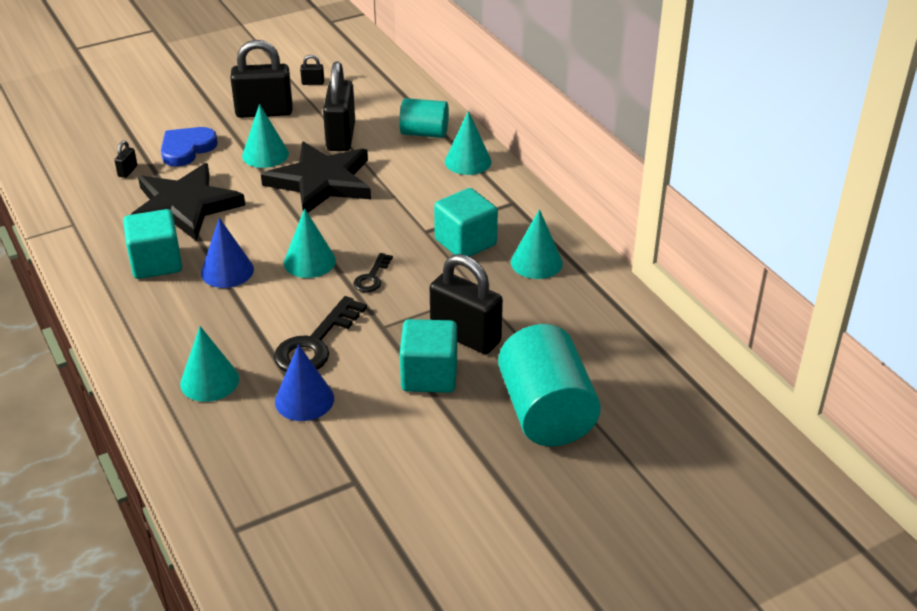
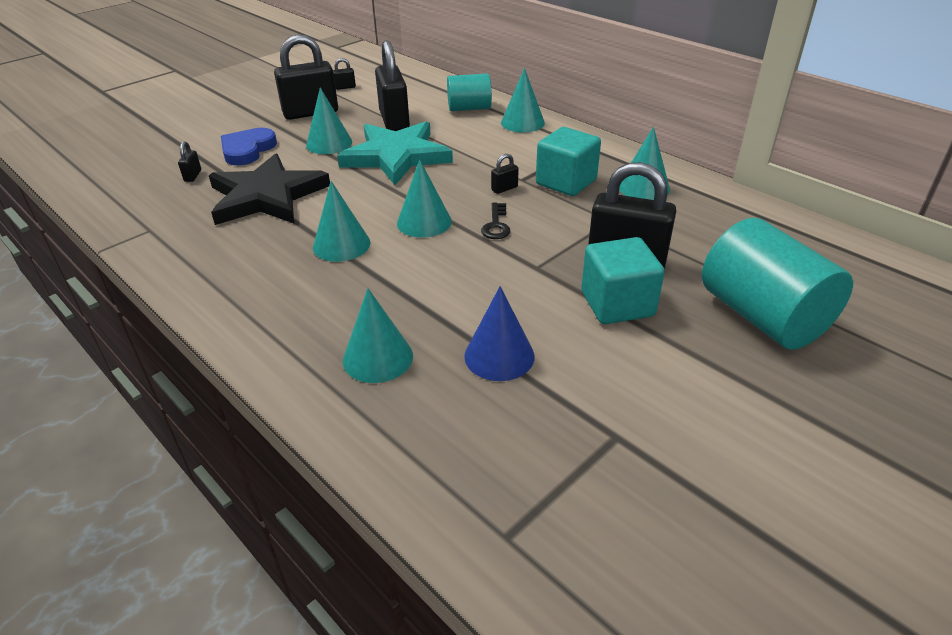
camera: 15 degrees left, 0 degrees up
turquoise cube [123,209,182,279] -> none
blue cone [201,218,254,288] -> turquoise cone [313,181,371,262]
black star [261,141,371,213] -> turquoise star [337,121,453,185]
black key [274,296,367,372] -> none
none -> black padlock [491,154,519,194]

